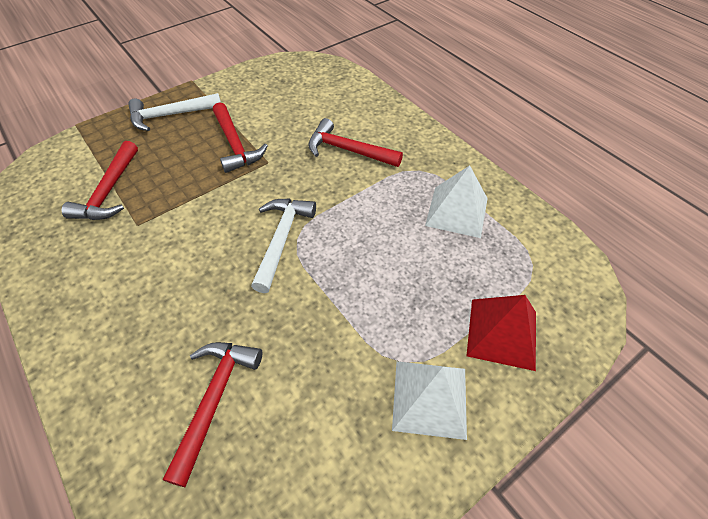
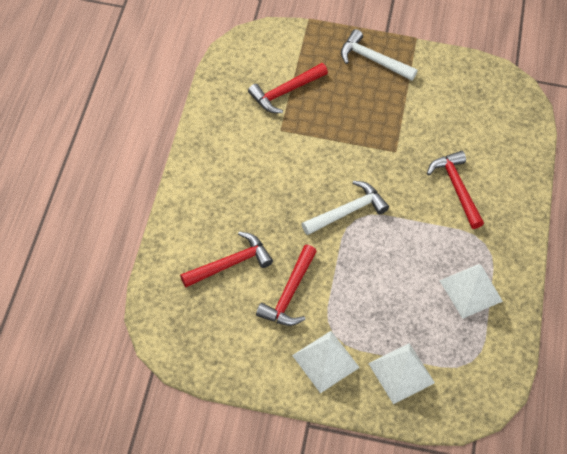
camera: 45 degrees right, 5 degrees up
red hammer [213,102,268,173] -> red hammer moved to [256,245,317,326]
red pyramid [467,295,536,371] -> white pyramid [368,343,435,404]

